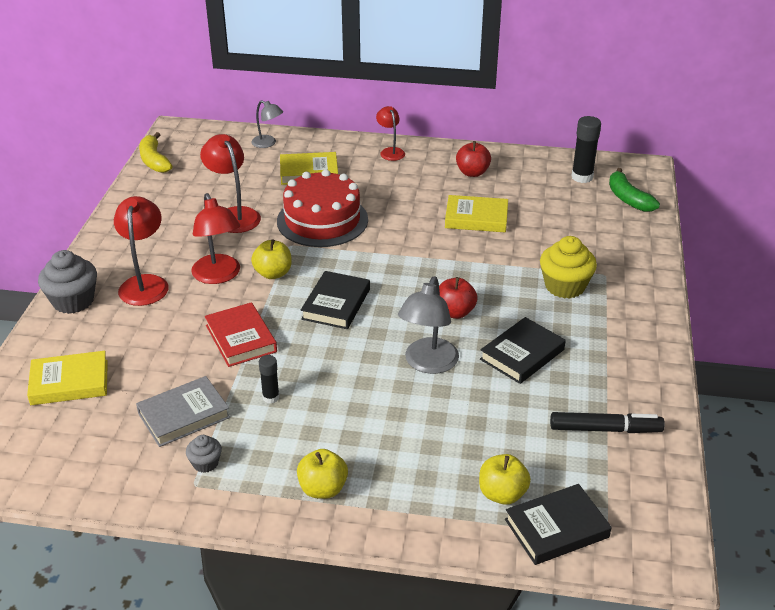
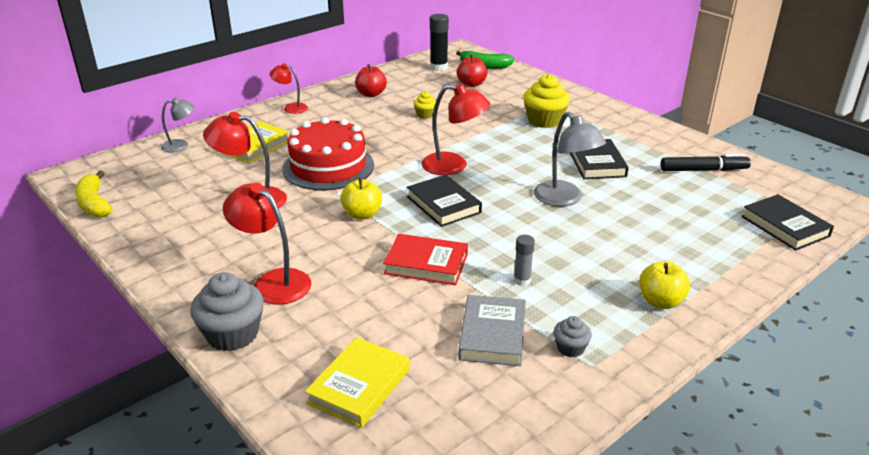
camera: 50 degrees left, 5 degrees down
yellow banana [139,132,173,173] -> yellow banana turned 45 degrees clockwise [75,171,112,217]
red lamp [191,193,240,284] -> red lamp moved to [422,84,490,175]
black glue stick [259,355,280,404] -> grey glue stick [514,235,535,286]
red apple [439,277,478,319] -> red apple moved to [457,55,488,87]
yellow book [445,195,508,232] -> yellow cupcake [413,91,436,118]
yellow apple [479,454,531,505] -> none
black book [505,484,612,565] -> black book turned 45 degrees counterclockwise [741,194,834,251]
black marker [550,412,665,433] -> black marker turned 45 degrees clockwise [660,154,751,171]

